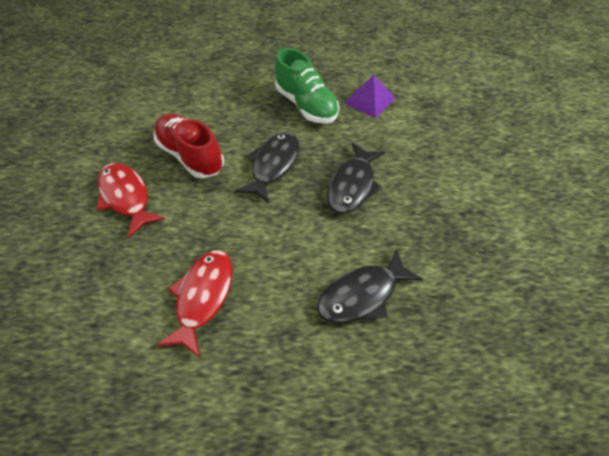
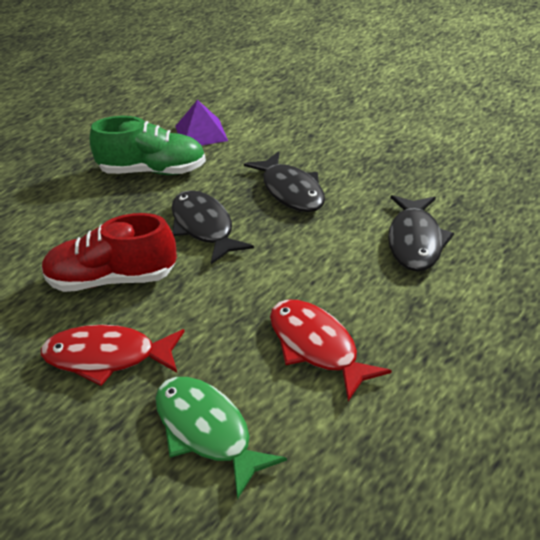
camera: 50 degrees left, 15 degrees down
none -> green fish [155,377,287,500]

